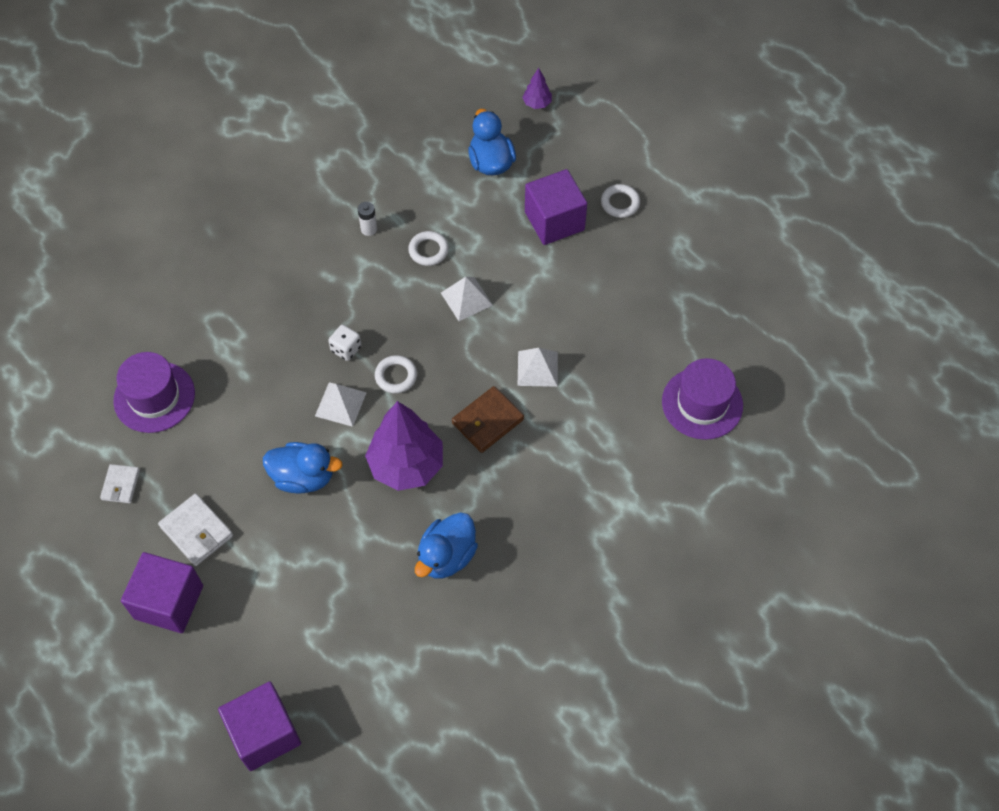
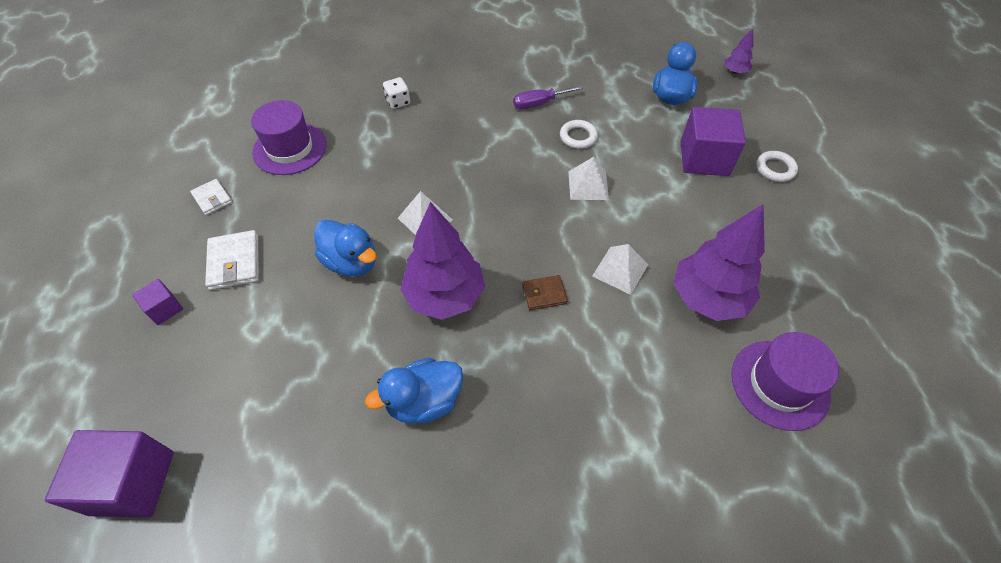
camera: 30 degrees right, 5 degrees down
white wallet [100,464,140,503] -> white wallet turned 75 degrees counterclockwise [190,179,232,215]
purple cube [121,552,203,633] -> purple cube [132,279,183,325], size x0.50
white dice [328,325,361,361] -> white dice moved to [383,77,410,109]
white battery [358,202,377,236] -> purple screwdriver [513,85,583,109]
white ring [375,355,417,394] -> none
brown wallet [452,386,524,453] -> brown wallet [522,275,568,310], size x0.64
none -> purple tree [673,204,765,321]

